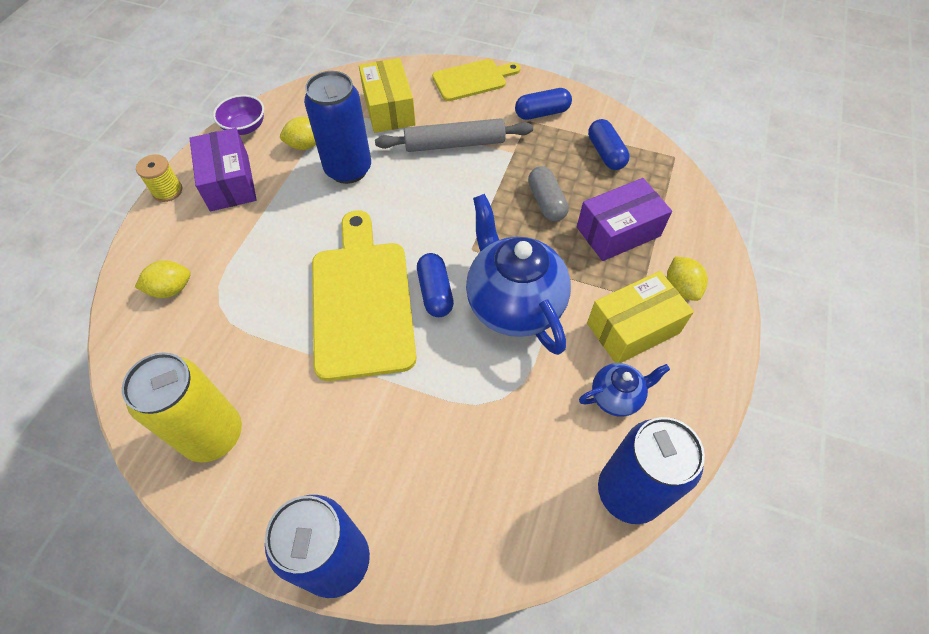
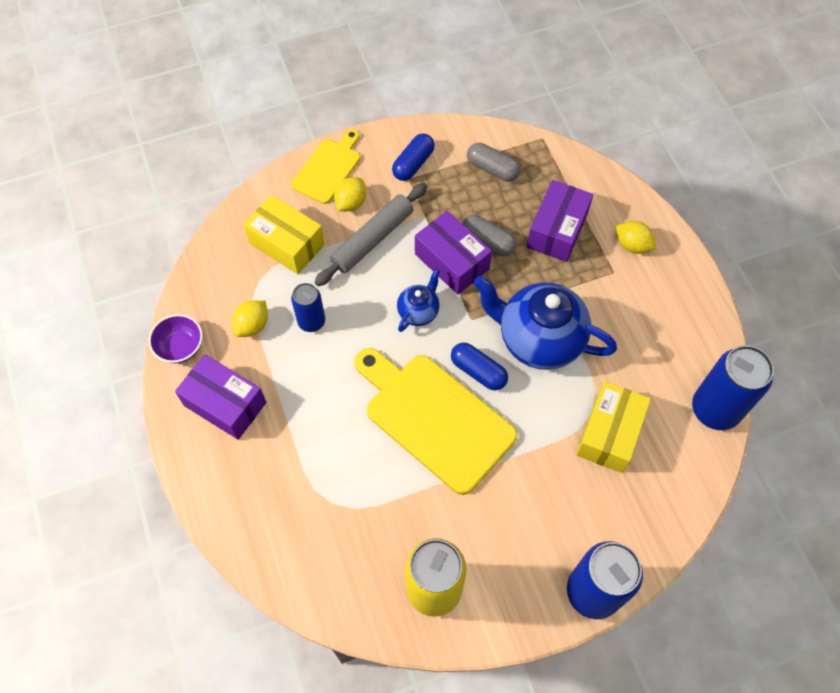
camera: 40 degrees left, 5 degrees up
yellow lemon [135,260,191,298] -> yellow lemon moved to [334,177,366,211]
yellow spool [136,154,182,202] -> none
blue can [304,71,371,184] -> blue can [291,283,325,332], size x0.58
blue teapot [579,363,670,417] -> blue teapot moved to [397,269,440,332]
yellow box [587,271,694,363] -> yellow box moved to [576,381,651,473]
blue capsule [588,119,630,170] -> grey capsule [467,143,520,182]
none -> purple box [415,211,492,295]

